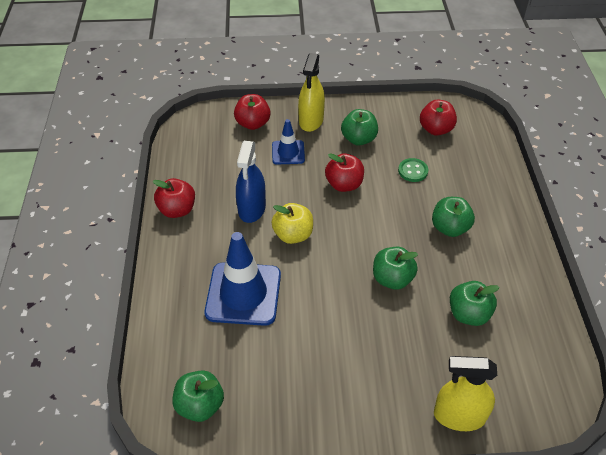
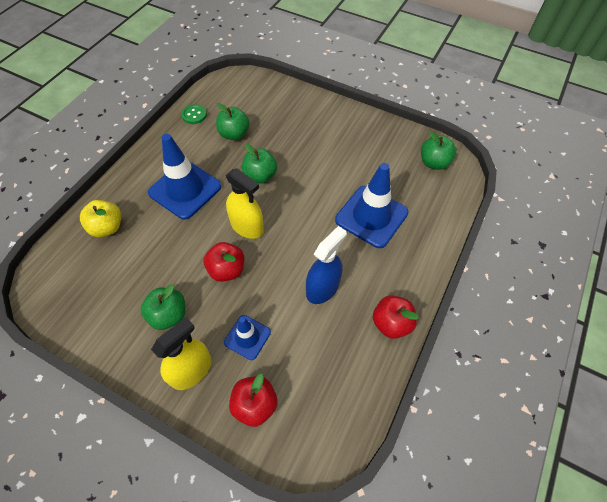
camera: 150 degrees left, 10 degrees up
yellow apple [271,203,313,244] -> yellow apple moved to [80,200,121,237]
green button [398,158,428,182] -> green button moved to [181,104,207,124]
red apple [420,100,457,136] -> none
green apple [432,197,475,237] -> blue traffic cone [148,134,221,220]
yellow spray bottle [434,356,497,431] -> yellow spray bottle moved to [226,168,264,239]

